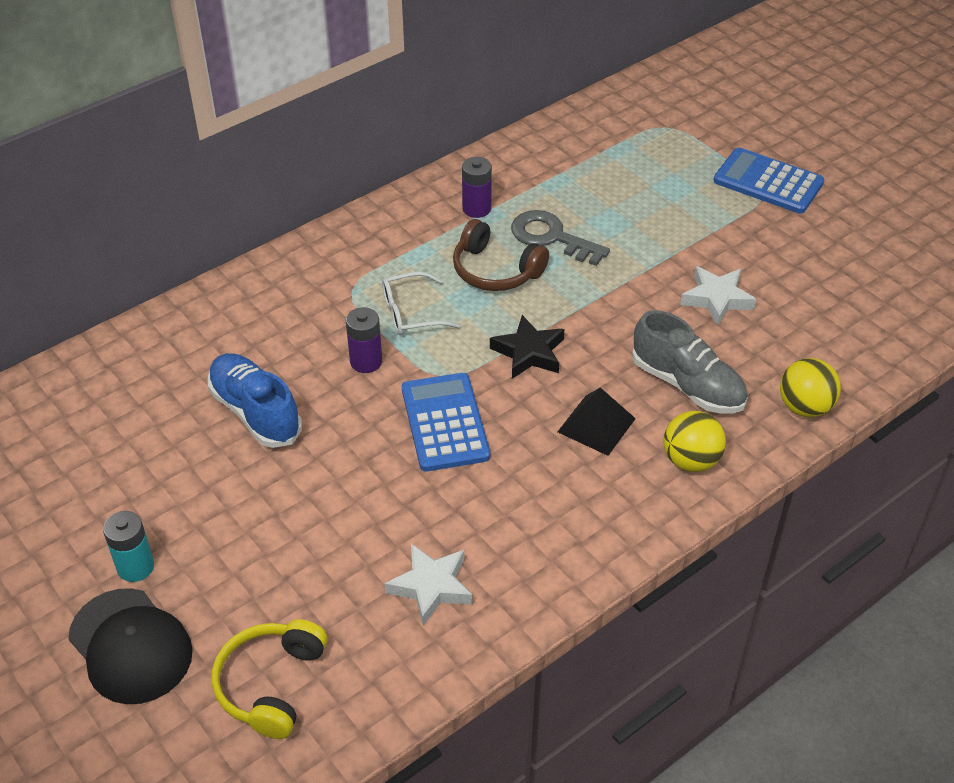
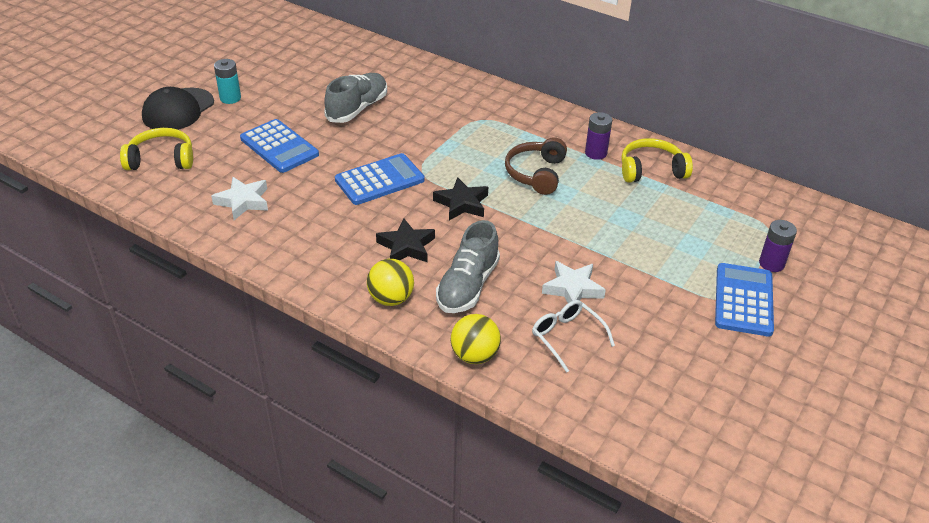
camera: 70 degrees right, 5 degrees down
blue shoe [208,353,302,448] -> grey shoe [324,73,387,123]
purple battery [346,307,382,373] -> purple battery moved to [759,220,797,272]
white glasses [382,271,461,335] -> white glasses moved to [532,300,615,373]
grey key [511,210,610,266] -> none
black pyramid [558,388,636,456] -> black star [376,218,435,262]
none -> blue calculator [240,119,319,173]
none -> yellow headphones [621,138,693,183]

